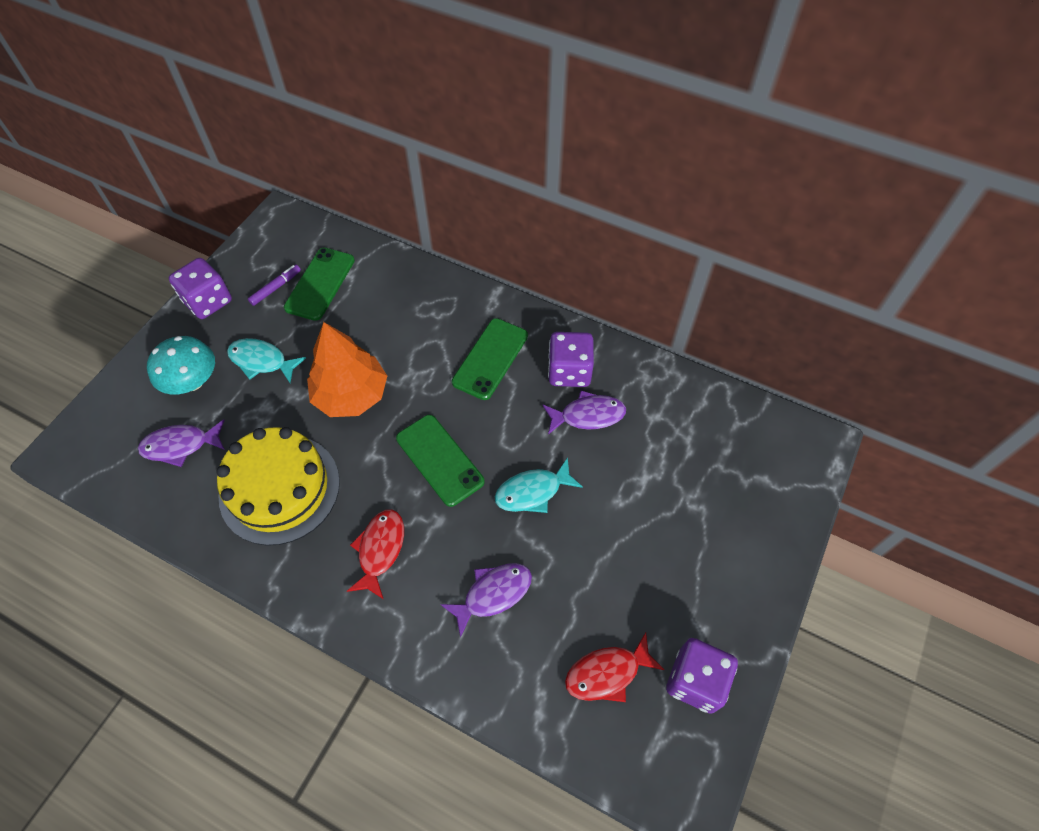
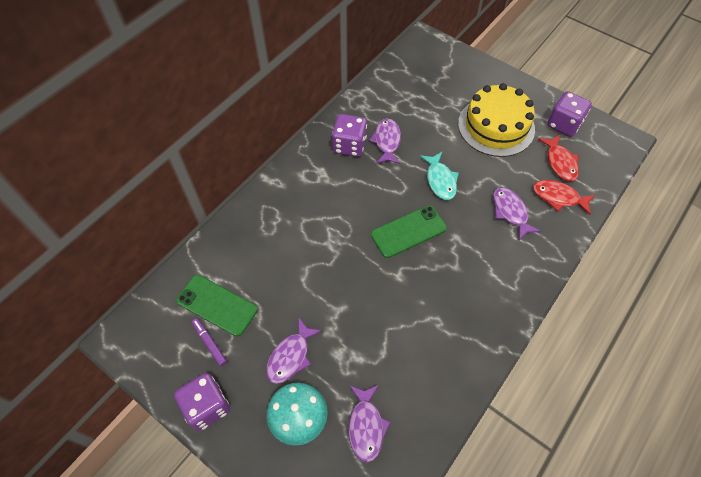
camera: 80 degrees left, 0 degrees up
yellow cake [216,427,340,546] -> yellow cake moved to [458,83,535,157]
turquoise fish [227,338,306,383] -> purple fish [266,318,322,384]
orange tree [307,322,387,417] -> none
red fish [347,509,404,600] -> red fish moved to [533,180,595,215]
green phone [452,318,528,400] -> none

